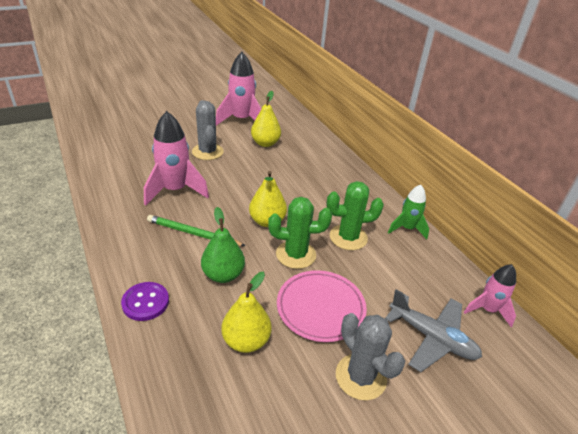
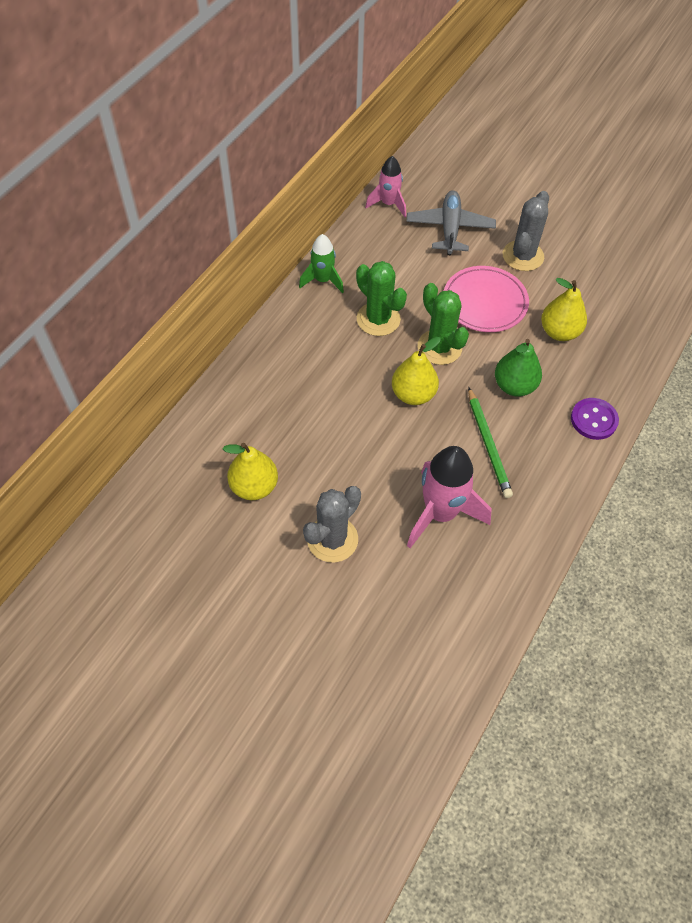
camera: 120 degrees left, 20 degrees up
pink rocket [216,52,261,126] -> none

